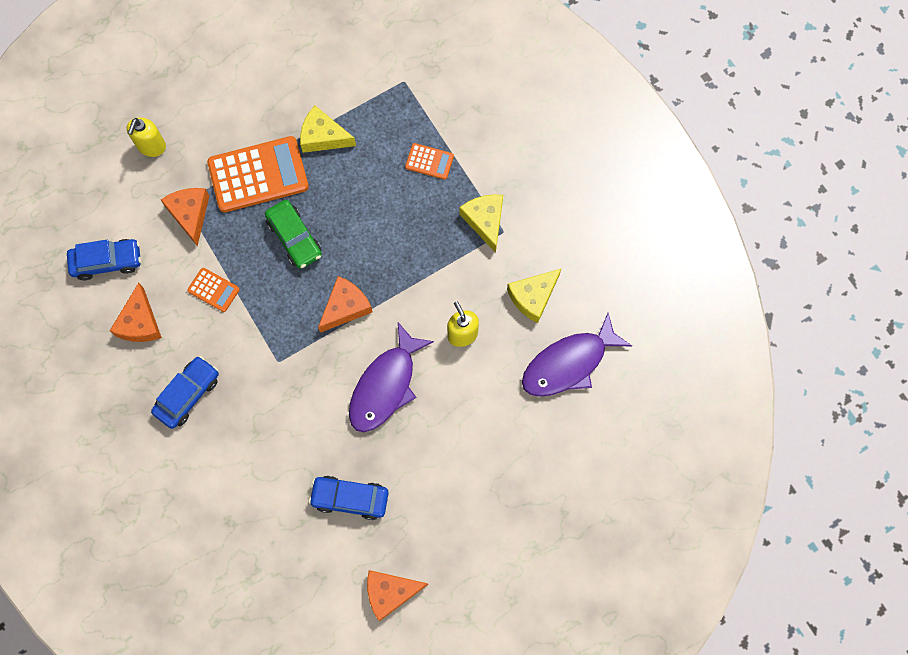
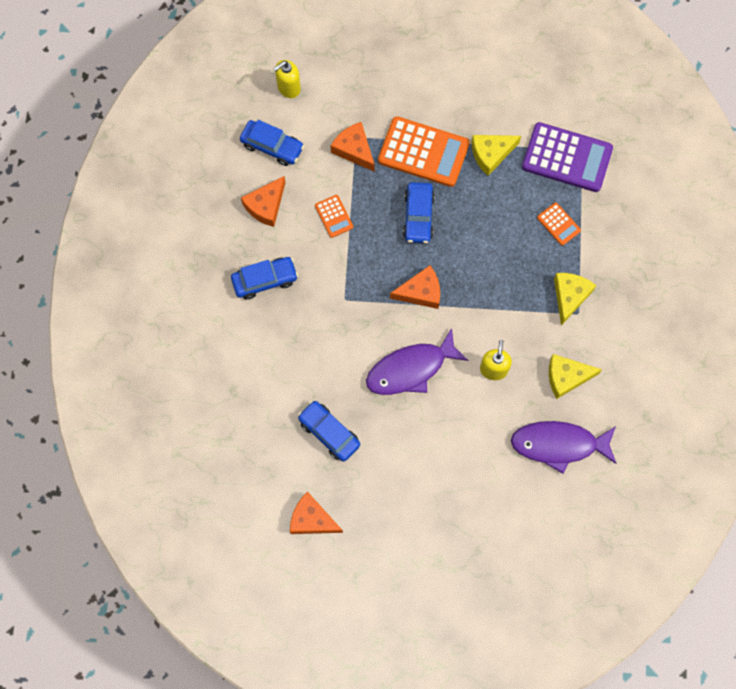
camera: 35 degrees right, 0 degrees up
yellow soap dispenser [127,118,166,157] -> yellow soap dispenser moved to [273,60,301,98]
orange cheese [161,188,209,246] -> orange cheese turned 60 degrees counterclockwise [331,122,375,171]
green car [265,200,322,269] -> blue car [403,182,435,243]
yellow cheese [300,105,356,153] -> yellow cheese turned 75 degrees counterclockwise [472,135,521,176]
none -> purple calculator [522,122,613,192]

